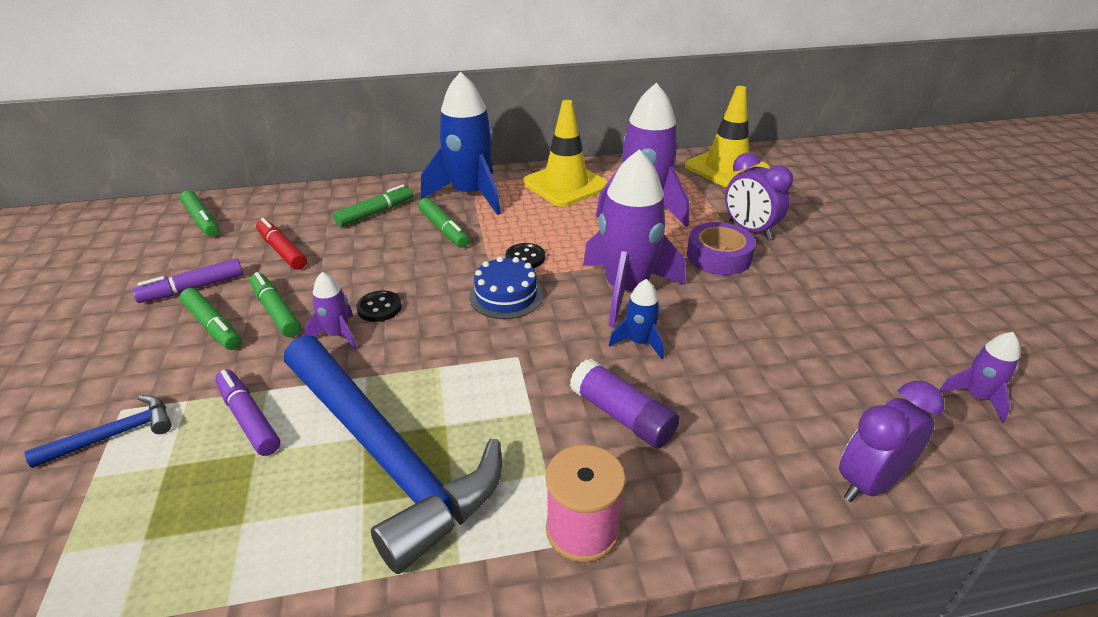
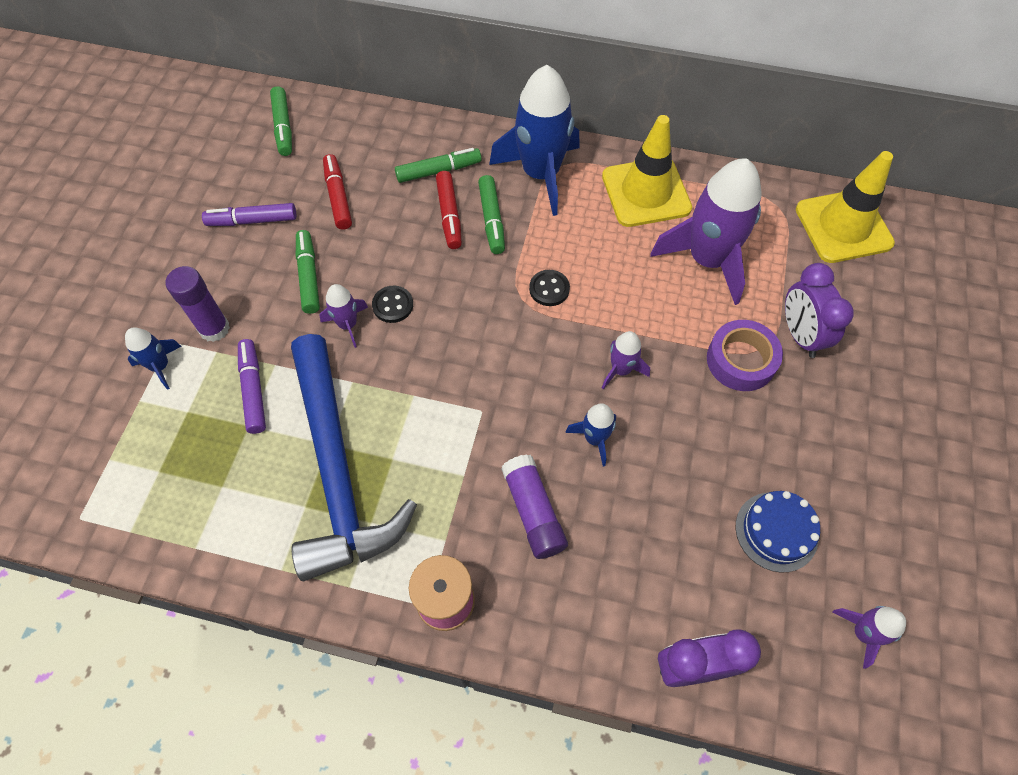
camera: 25 degrees right, 25 degrees up
blue hammer [25,396,172,468] -> blue rocket [125,327,181,390]
green marker [180,288,241,350] -> none
blue cake [469,257,543,319] -> blue cake moved to [736,491,820,572]
purple rocket [583,149,685,328] -> purple rocket [602,331,650,389], size x0.47
none -> purple glue stick [166,266,230,342]
none -> red marker [436,171,462,249]

